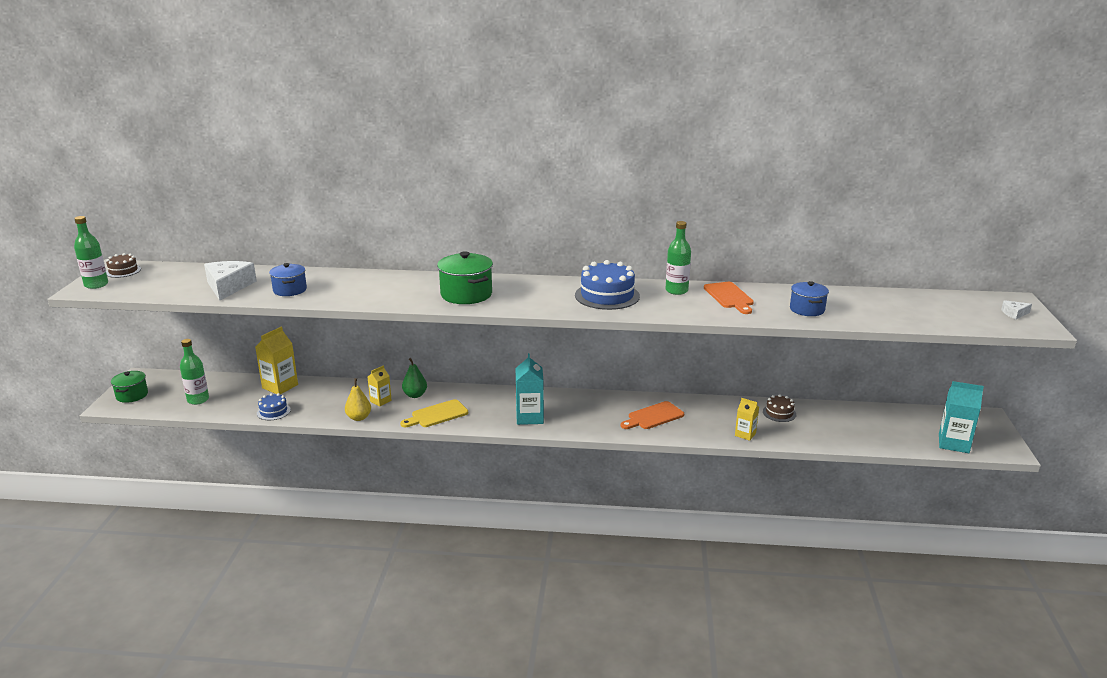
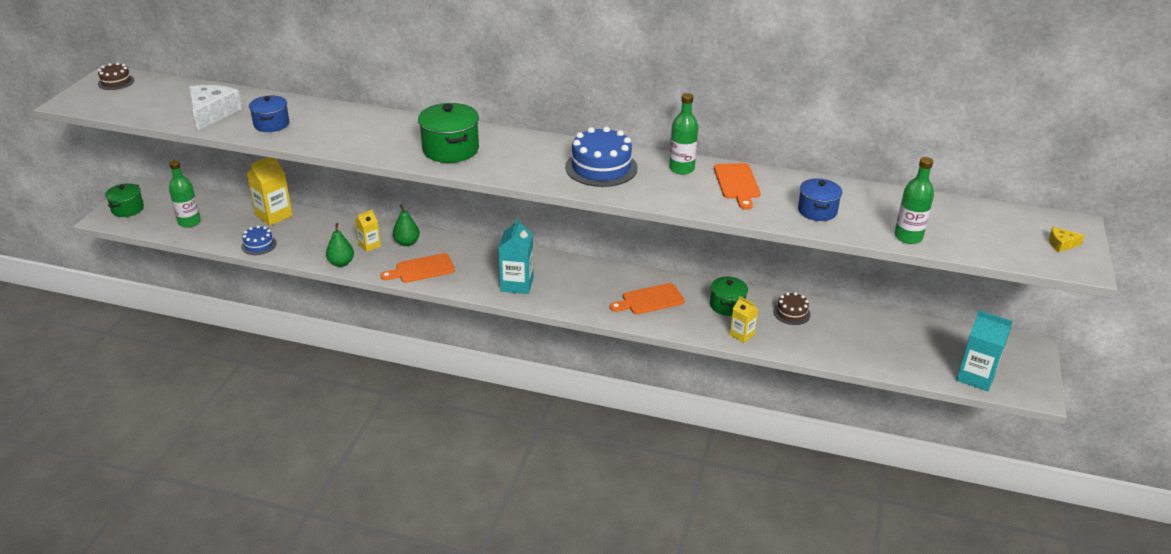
camera: 10 degrees right, 10 degrees up
green bottle [74,216,108,289] -> green bottle moved to [894,157,934,244]
yellow pear [345,378,371,421] -> green pear [326,223,354,267]
yellow cutting board [400,399,468,427] -> orange cutting board [380,253,455,283]
white cheese [1001,300,1032,319] -> yellow cheese [1049,227,1085,252]
none -> green pot [710,277,748,316]

